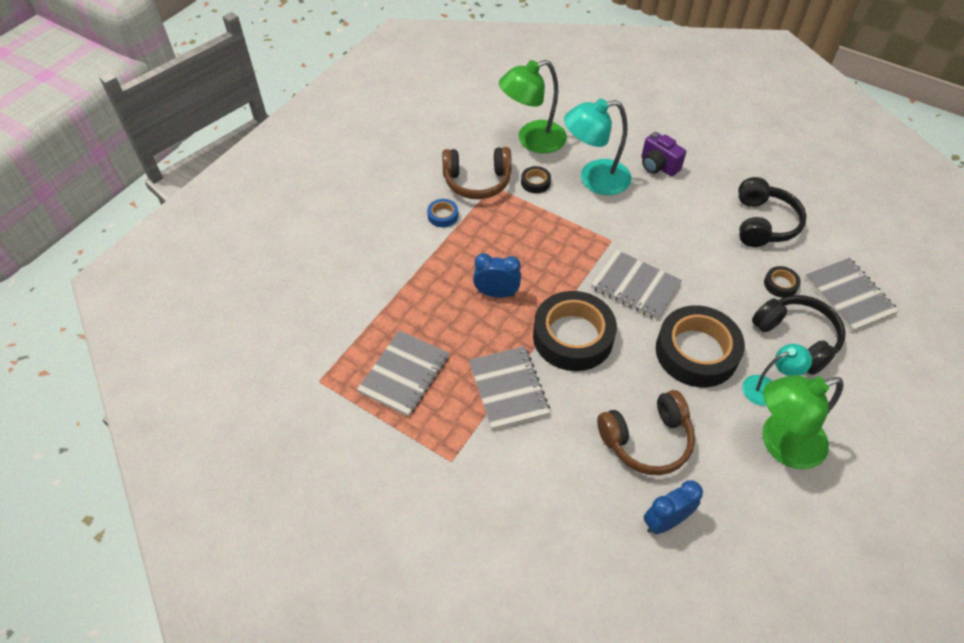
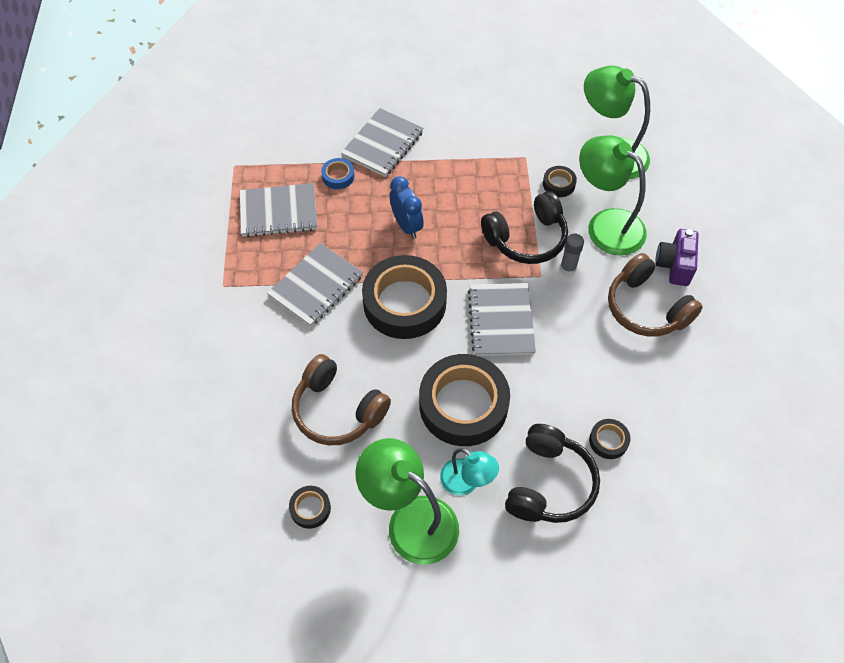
camera: 55 degrees right, 5 degrees up
blue tape [427,199,458,227] -> blue tape moved to [321,158,355,189]
brown headphones [442,147,512,199] -> brown headphones moved to [608,253,703,336]
turquoise lamp [564,98,632,195] -> green lamp [579,135,647,255]
blue clock [644,480,703,534] -> none
black headphones [738,177,807,247] -> black headphones moved to [481,191,568,264]
grey notebook [805,258,899,332] -> grey notebook moved to [341,108,423,177]
none -> black tape [289,486,331,529]
none -> grey glue stick [560,234,584,275]

